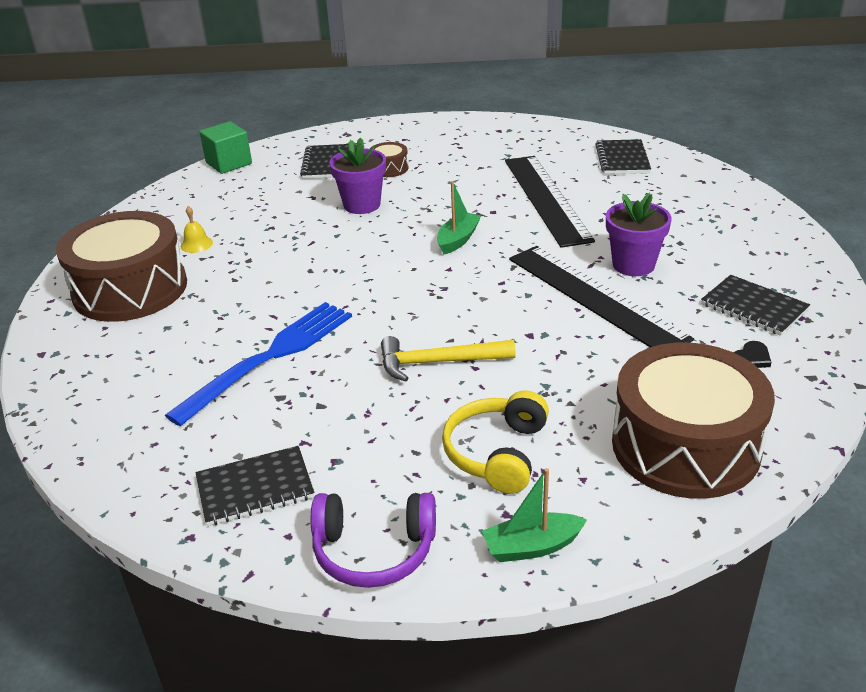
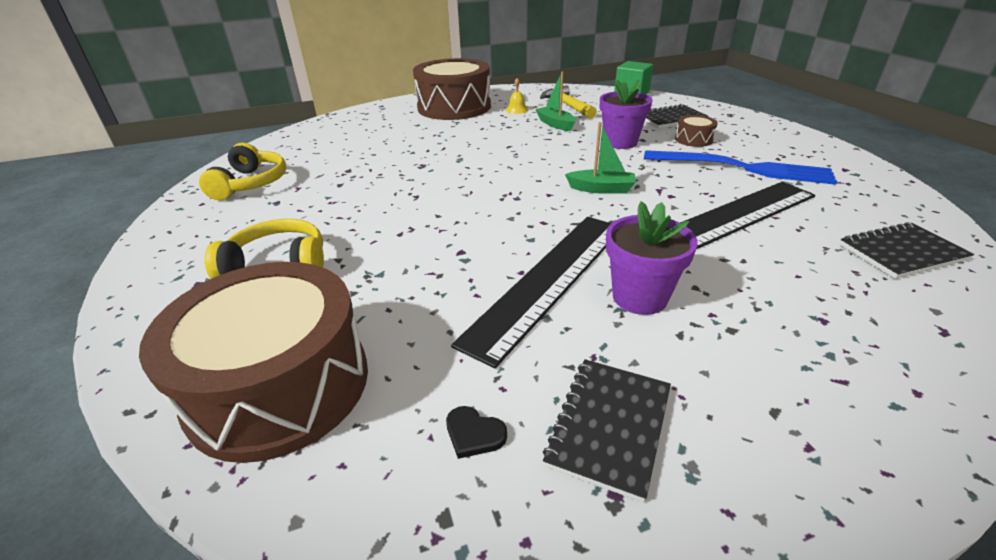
camera: 70 degrees right, 0 degrees up
blue fork [165,302,352,426] -> blue fork moved to [644,150,837,185]
black notebook [195,446,314,526] -> yellow headphones [199,143,286,200]
purple headphones [311,493,436,588] -> none
yellow hammer [381,336,516,382] -> yellow hammer moved to [540,85,597,119]
green boat [482,468,587,562] -> green boat moved to [535,71,576,131]

